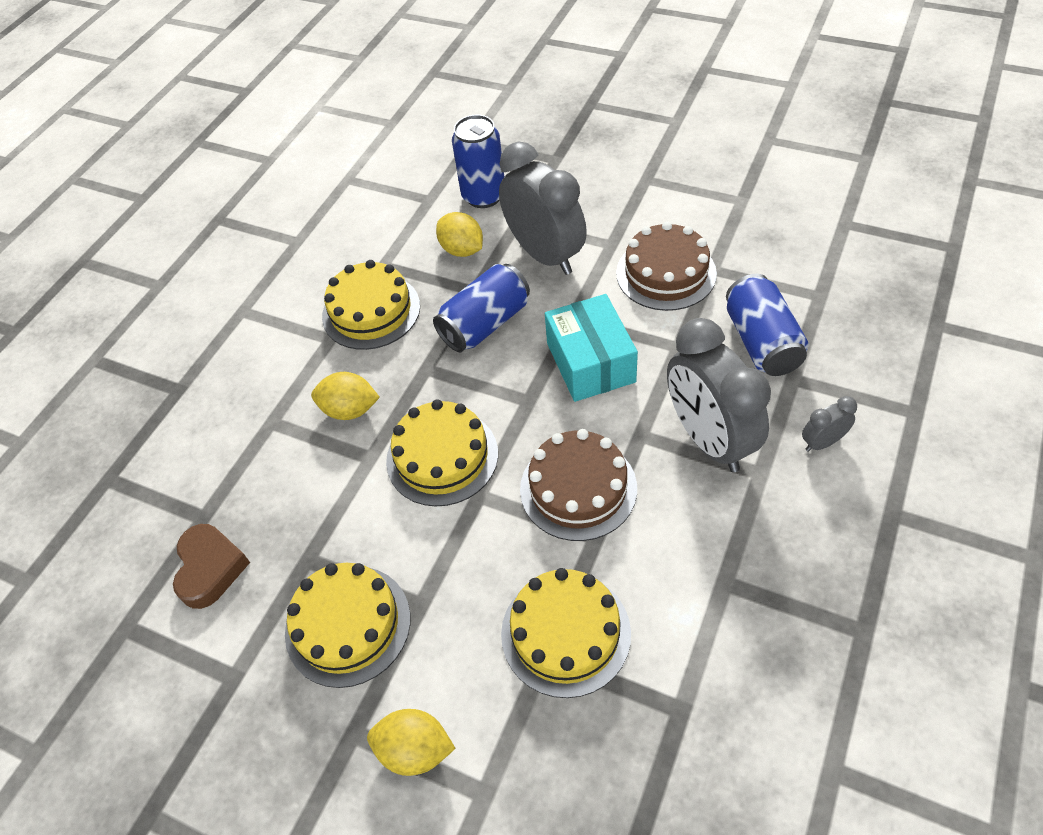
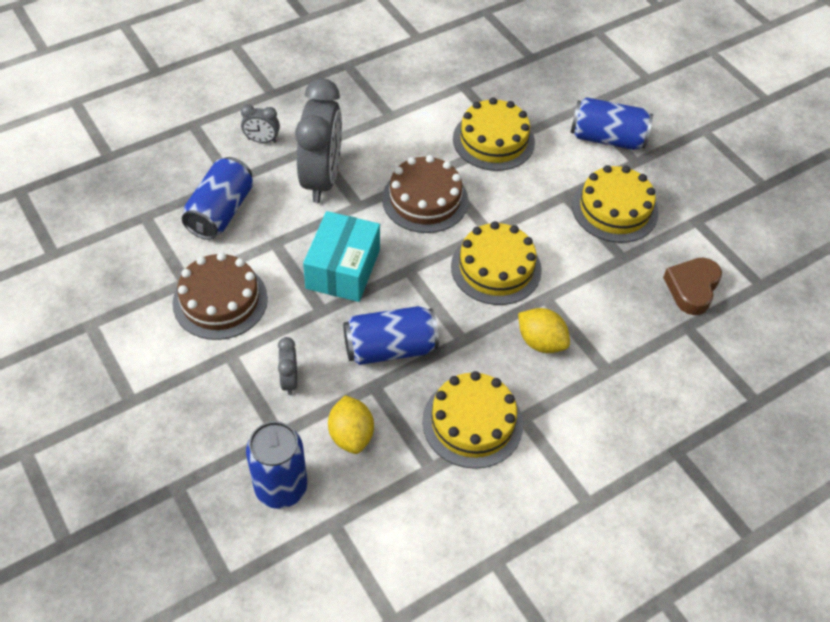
camera: 155 degrees left, 0 degrees up
yellow lemon [367,709,456,776] -> blue can [570,97,653,150]
grey clock [499,142,587,275] -> grey clock [278,337,297,395], size x0.44

